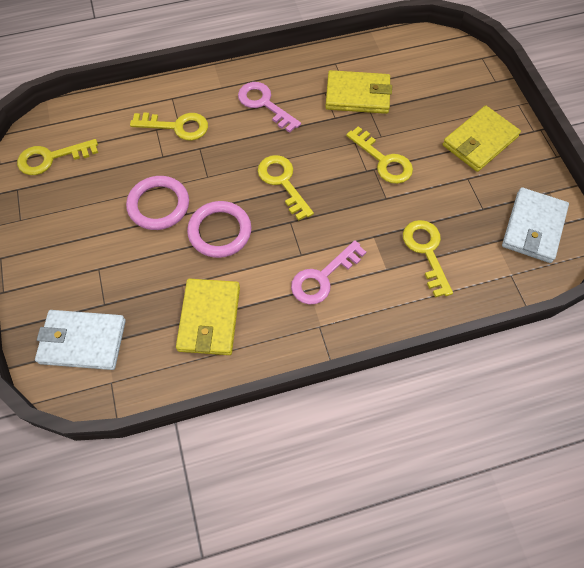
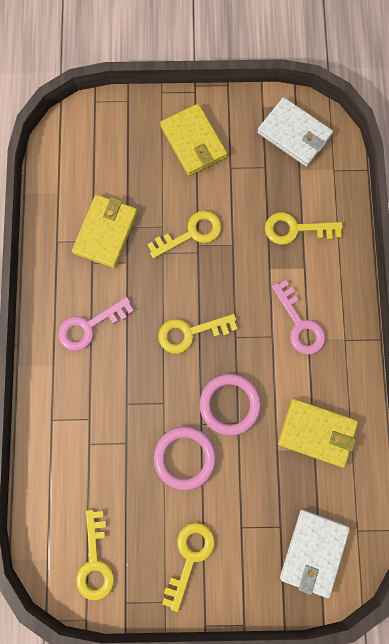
camera: 75 degrees left, 15 degrees up
yellow key [130,113,208,141] -> yellow key moved to [162,522,215,612]

